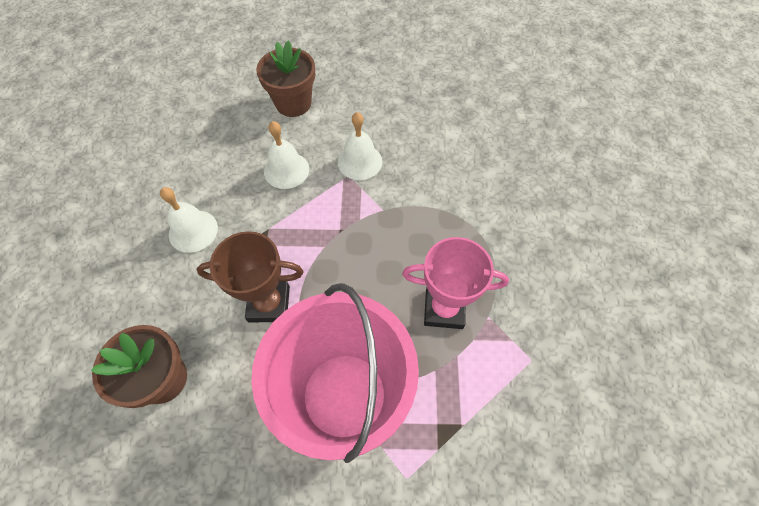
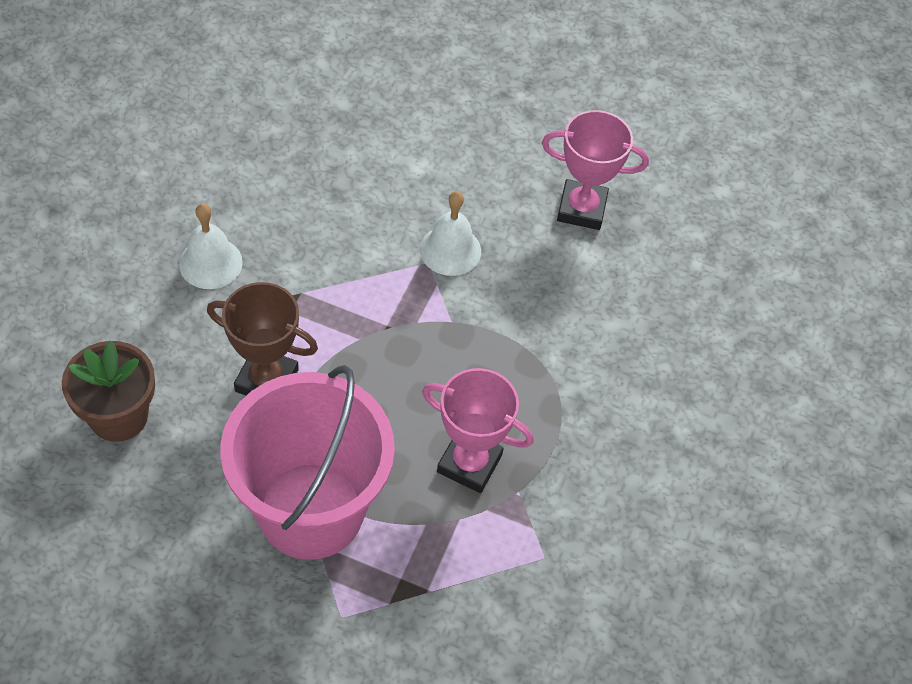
camera: 15 degrees right, 5 degrees down
brown flower pot [256,41,315,117] -> none
white bell [264,121,309,189] -> none
none -> pink trophy [542,110,649,230]

